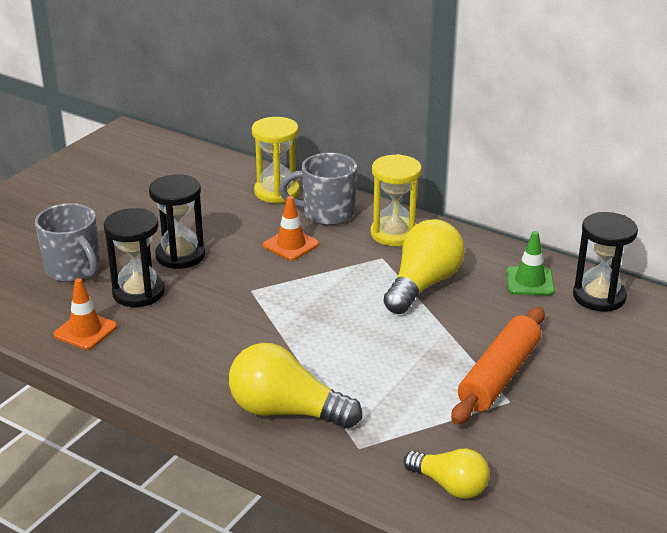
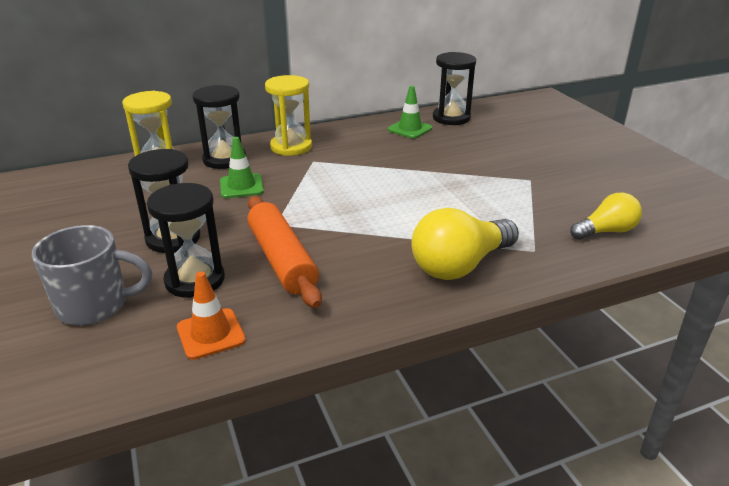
camera: 55 degrees left, 0 degrees up
orange traffic cone [263,196,319,261] -> green traffic cone [220,137,264,198]
grey mug [279,153,357,225] -> black hourglass [192,85,246,169]
yellow light bulb [383,219,465,314] -> none
orange rolling pin [451,307,545,425] -> orange rolling pin moved to [247,196,322,308]

